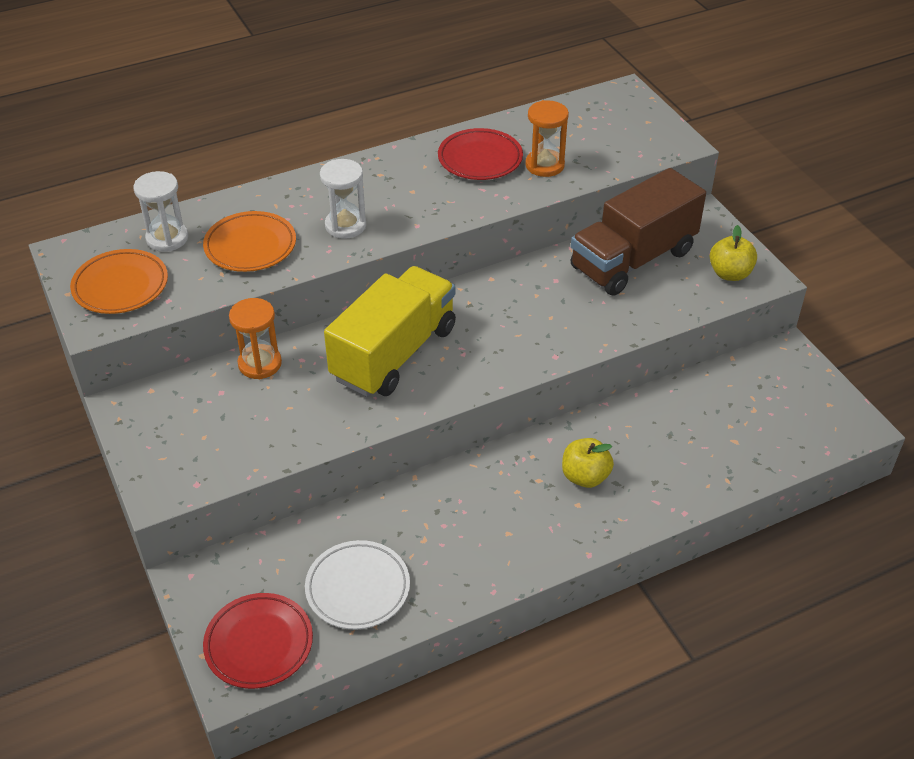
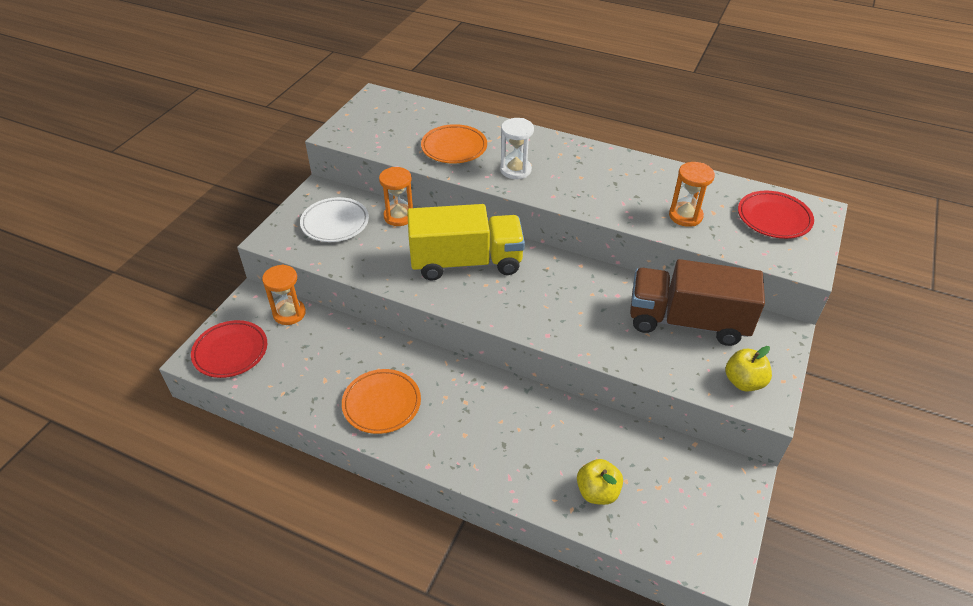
camera: 50 degrees right, 0 degrees up
orange plate [70,249,168,314] -> orange plate moved to [342,369,421,434]
white hourglass [134,171,188,252] -> none
white plate [305,540,410,629] -> white plate moved to [300,197,369,242]
red plate [438,128,523,180] -> red plate moved to [738,191,814,239]
yellow apple [562,438,614,488] -> yellow apple moved to [577,459,623,505]
none -> orange hourglass [262,264,306,325]

